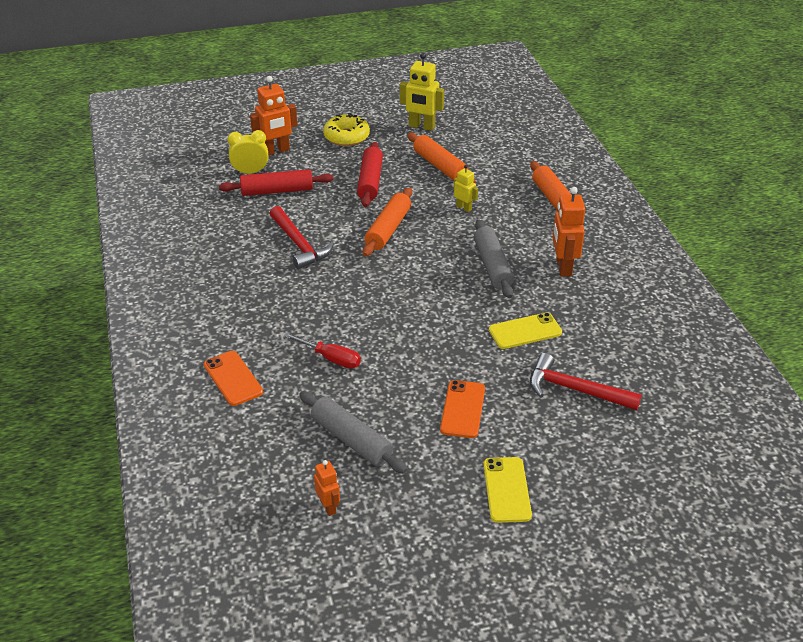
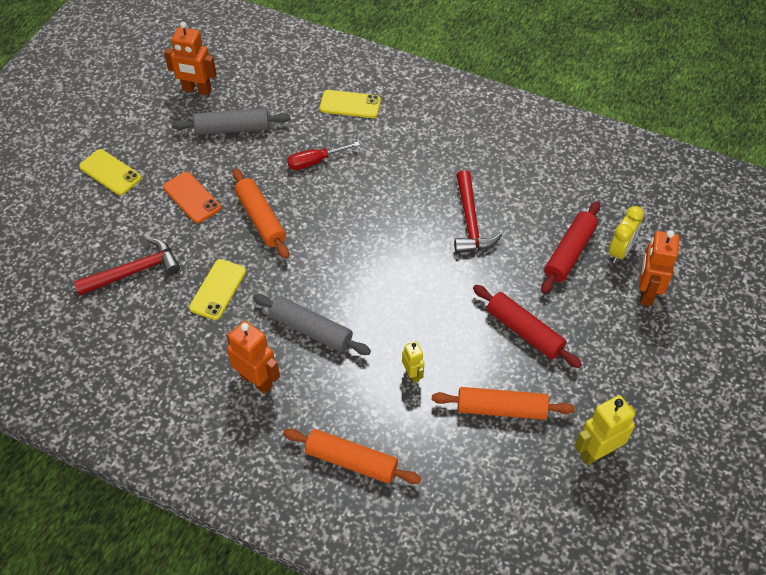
camera: 130 degrees right, 15 degrees up
orange phone [204,351,263,406] -> yellow phone [320,90,381,118]
red hammer [270,206,334,269] -> red hammer turned 105 degrees counterclockwise [454,170,502,253]
orange robot [314,460,340,516] -> orange robot [164,22,216,96], size x1.76
yellow donut [323,113,370,146] -> none
orange rolling pin [363,188,412,256] -> orange rolling pin moved to [232,169,289,259]
yellow robot [454,165,478,212] -> yellow robot turned 105 degrees counterclockwise [402,341,424,383]

